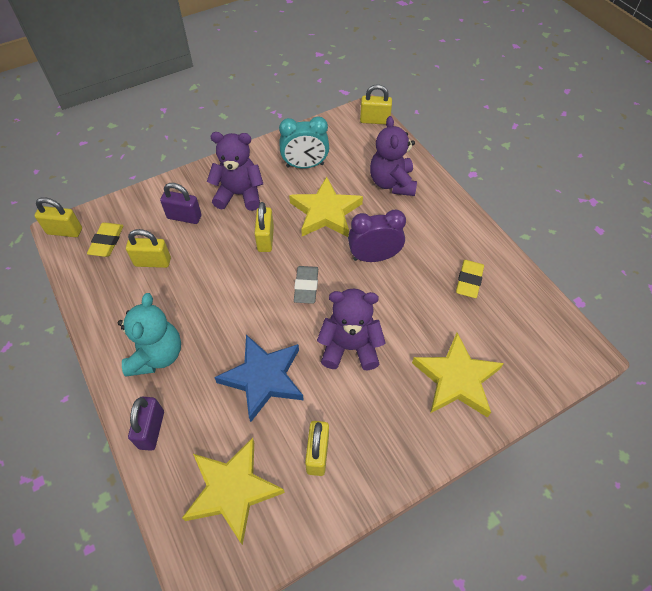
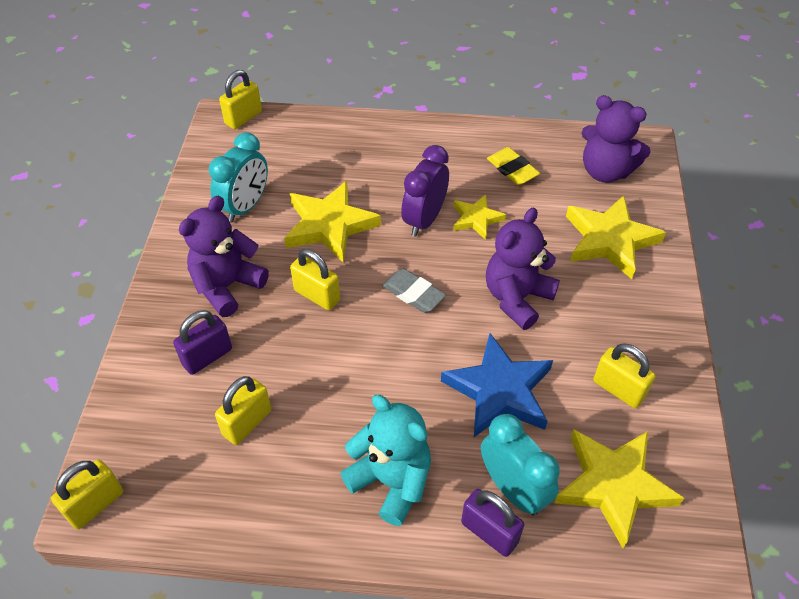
camera: 55 degrees left, 5 degrees down
yellow eraser [87,223,124,257] -> none
purple teddy bear [370,116,417,196] -> purple teddy bear moved to [581,95,651,183]
none -> yellow star [453,194,506,240]
none -> turquoise clock [481,414,560,515]

